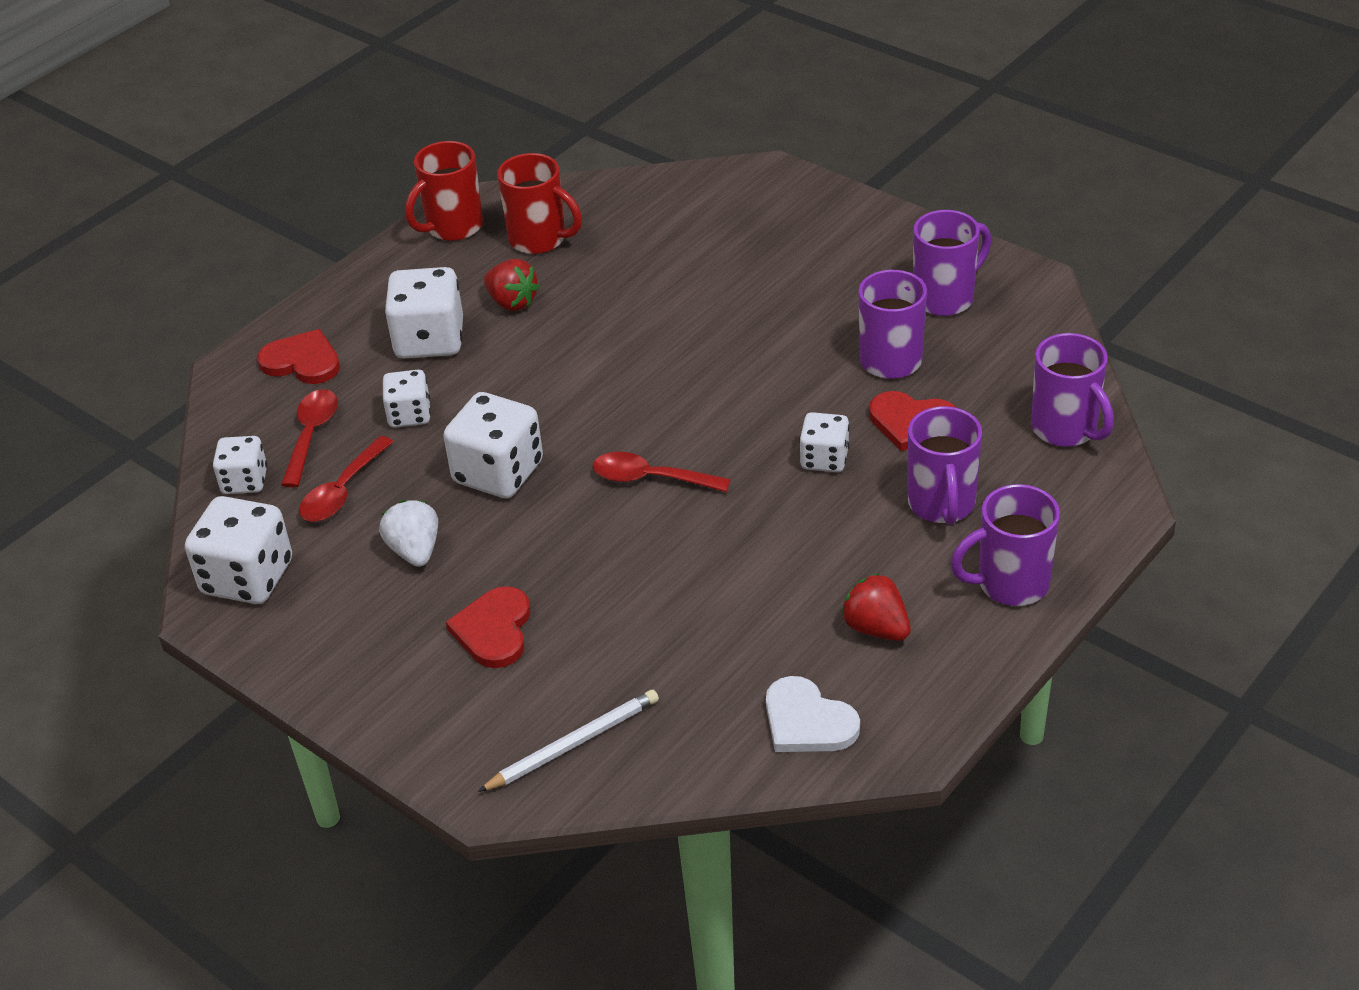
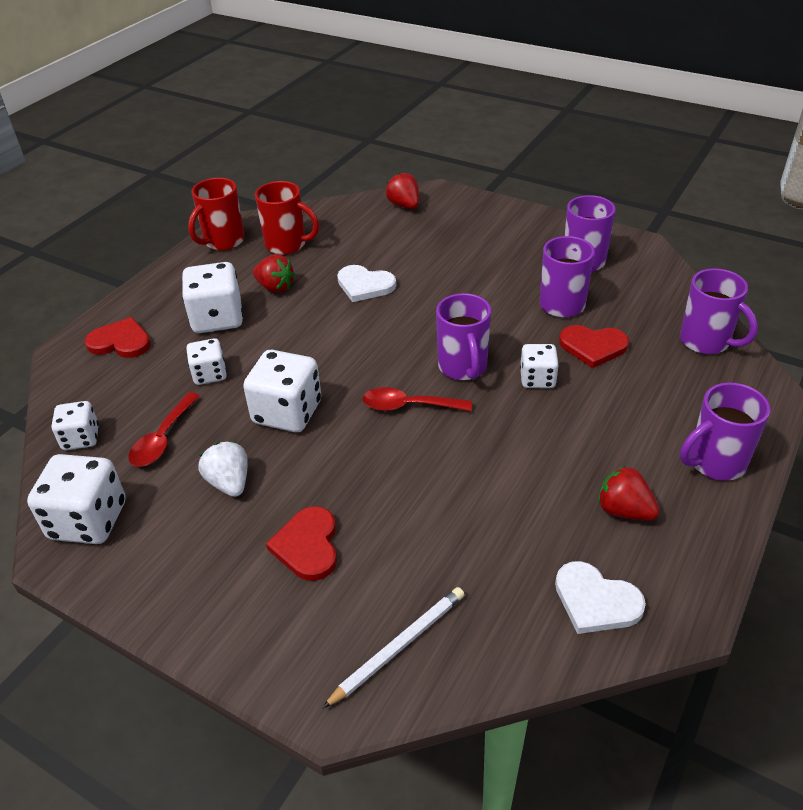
camera: 10 degrees left, 0 degrees up
red spoon [281,389,338,487] -> none
purple mug [908,406,982,525] -> purple mug moved to [436,293,491,380]
none -> white heart [337,265,396,302]
none -> red strawberry [386,172,419,209]

